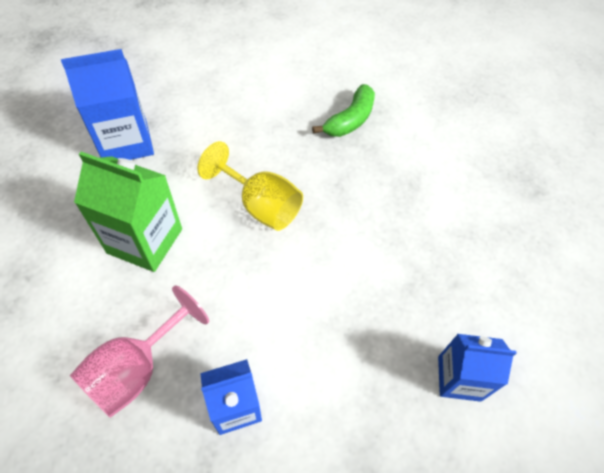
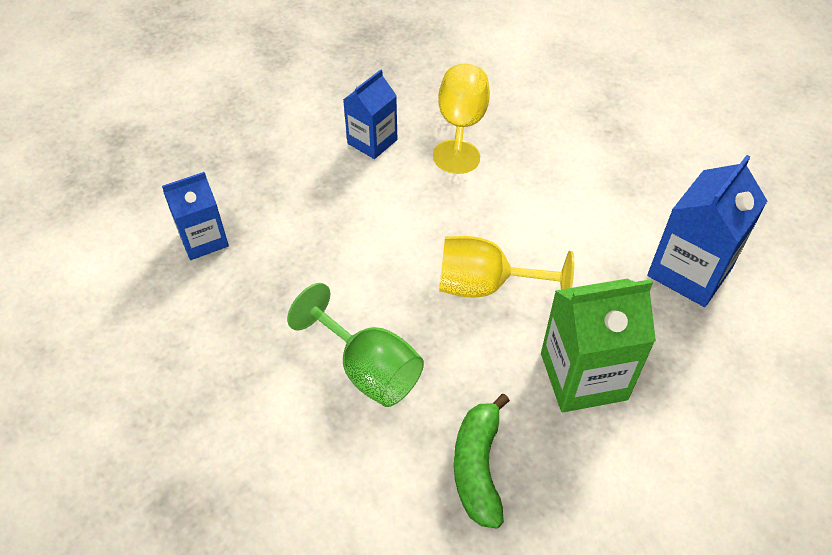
camera: 150 degrees right, 5 degrees down
pink goblet [70,285,209,418] -> yellow goblet [433,64,490,174]
green carton [74,152,182,272] -> green carton moved to [541,279,656,412]
none -> green goblet [287,283,424,407]

